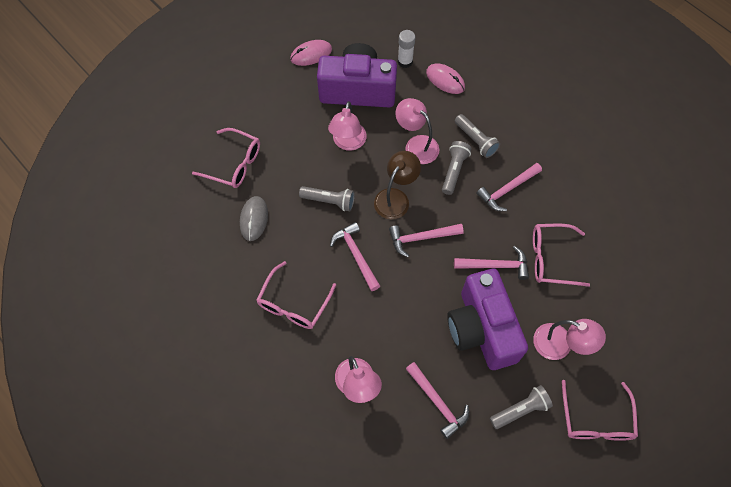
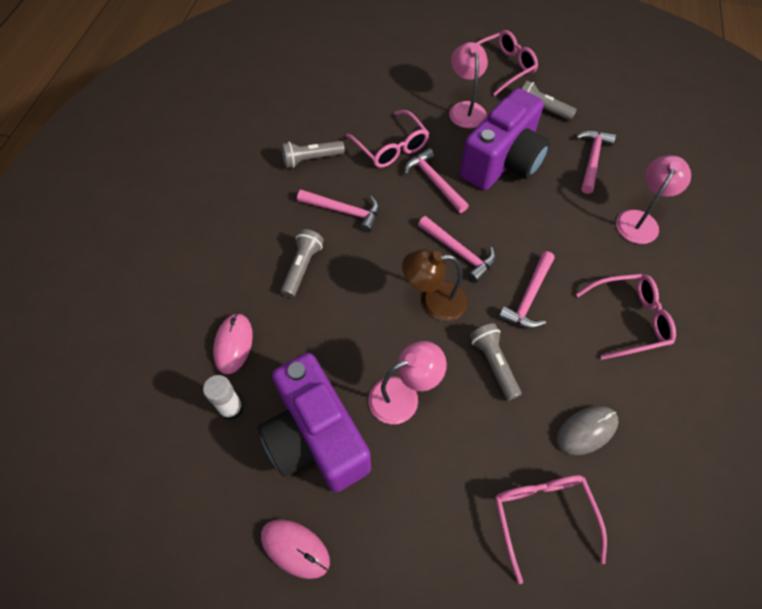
camera: 125 degrees left, 5 degrees down
pink lamp [396,98,439,164] -> none
grey flashlight [442,141,472,195] -> grey flashlight moved to [282,141,345,168]

